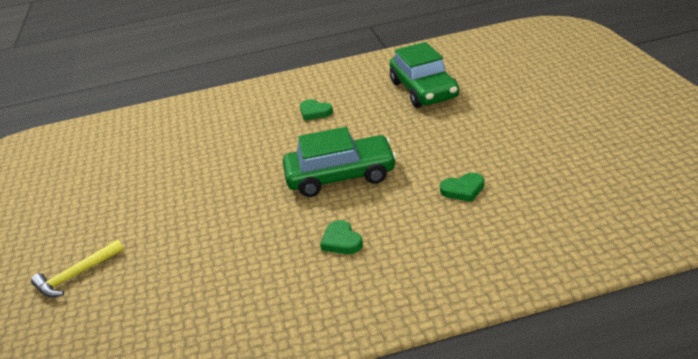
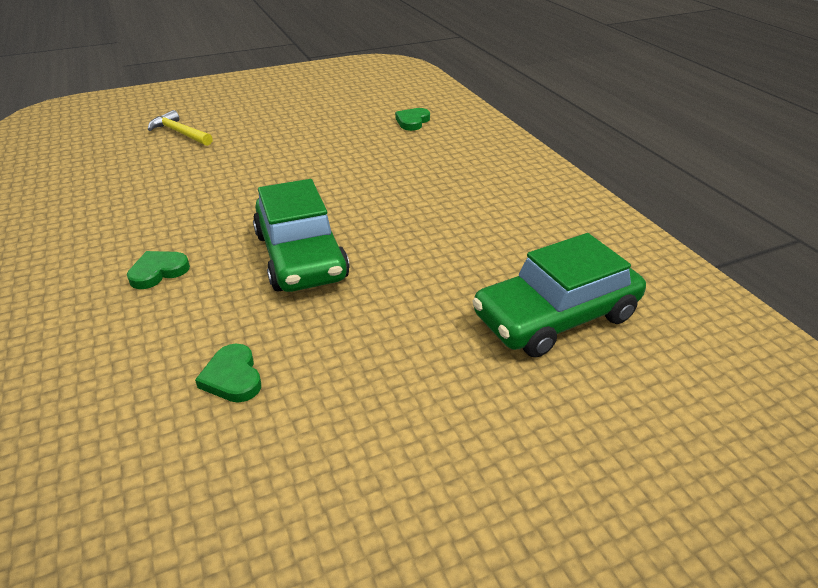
camera: 75 degrees right, 5 degrees up
green heart [300,99,333,121] -> green heart moved to [395,108,430,131]

